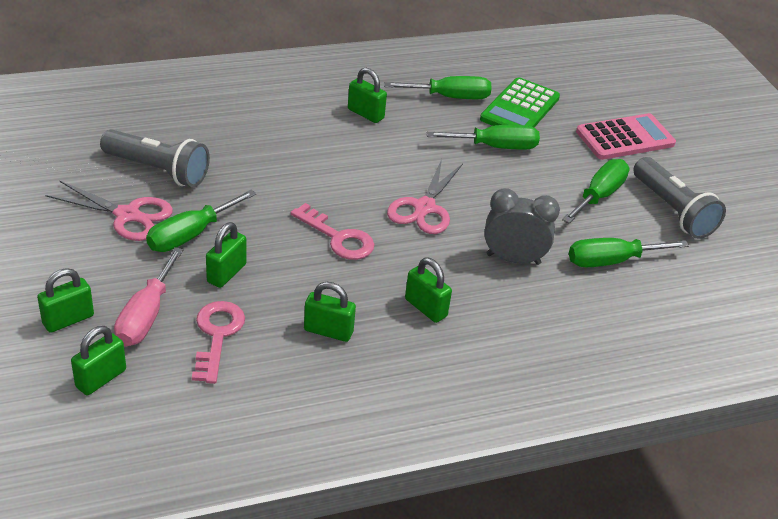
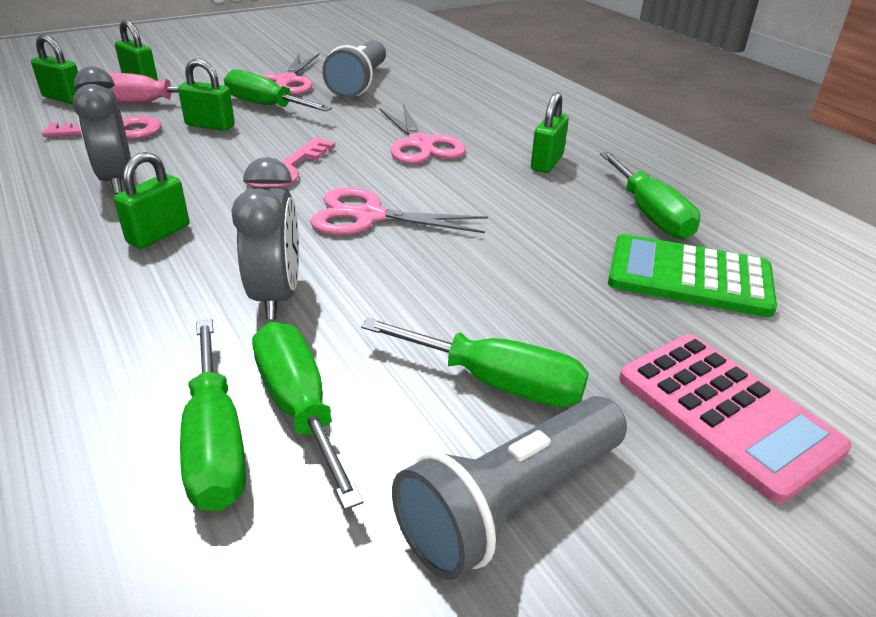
camera: 80 degrees right, 5 degrees down
green padlock [304,282,356,342] -> grey clock [73,67,131,194]
green screwdriver [426,125,540,150] -> green screwdriver moved to [180,319,246,511]
none -> pink scissors [379,104,466,164]

